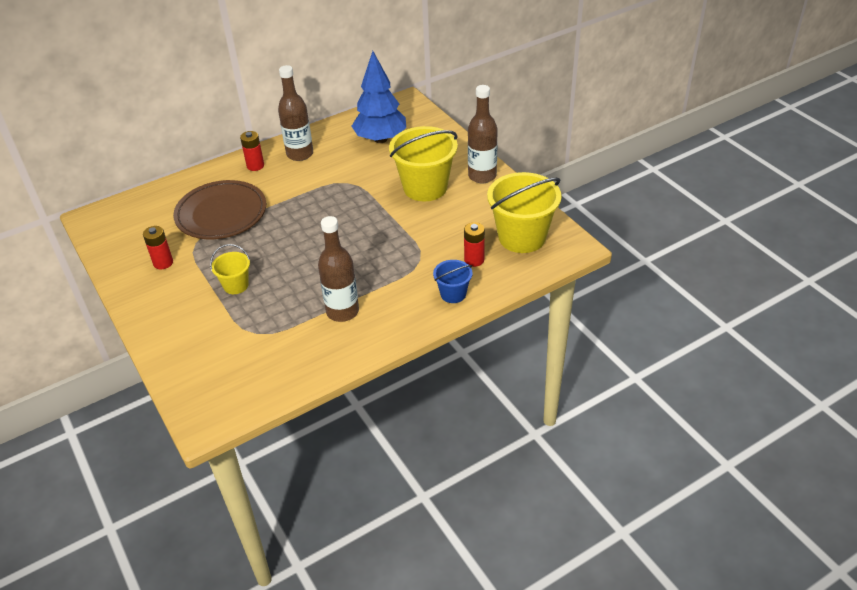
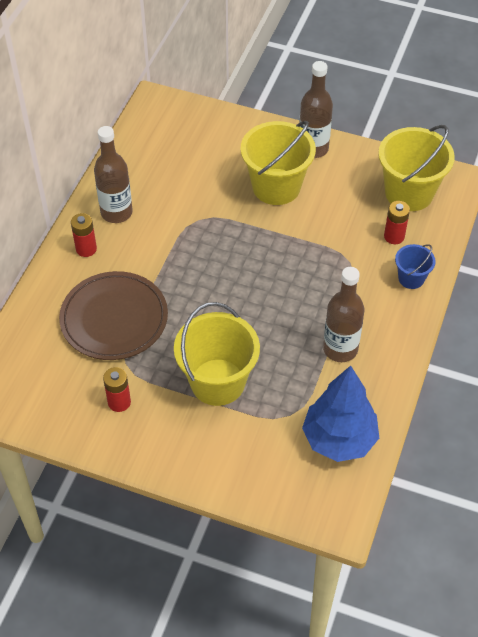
camera: 40 degrees left, 10 degrees up
yellow bucket [210,244,250,294] -> yellow bucket [174,302,260,406], size x1.96
blue tree [352,51,406,143] -> blue tree moved to [302,366,379,462]

